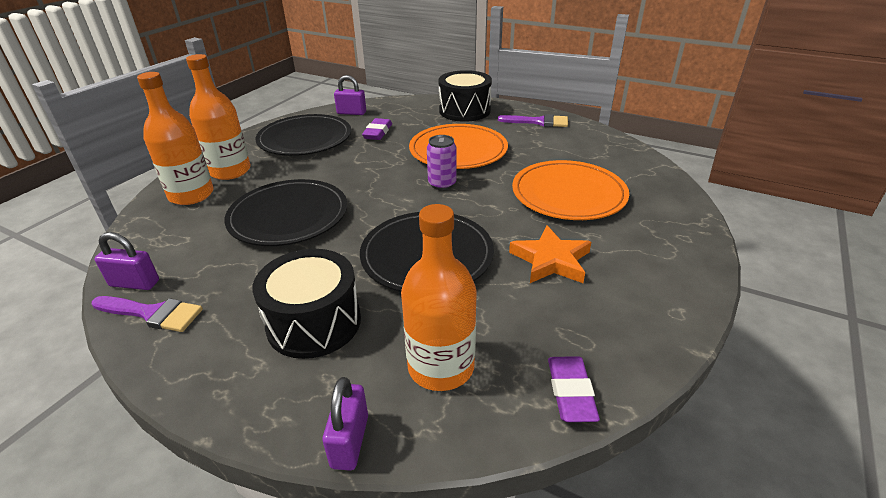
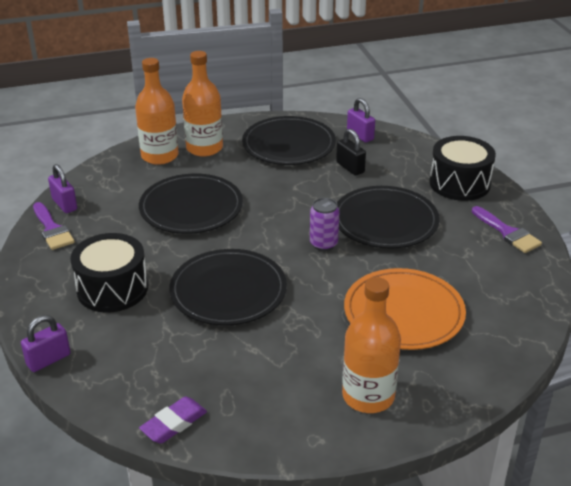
camera: 45 degrees right, 0 degrees up
purple eraser [362,118,392,140] -> black padlock [336,129,366,176]
orange bottle [401,204,477,391] -> orange bottle moved to [342,277,401,413]
orange plate [409,124,508,169] -> black plate [337,186,440,249]
orange star [509,225,591,283] -> none

